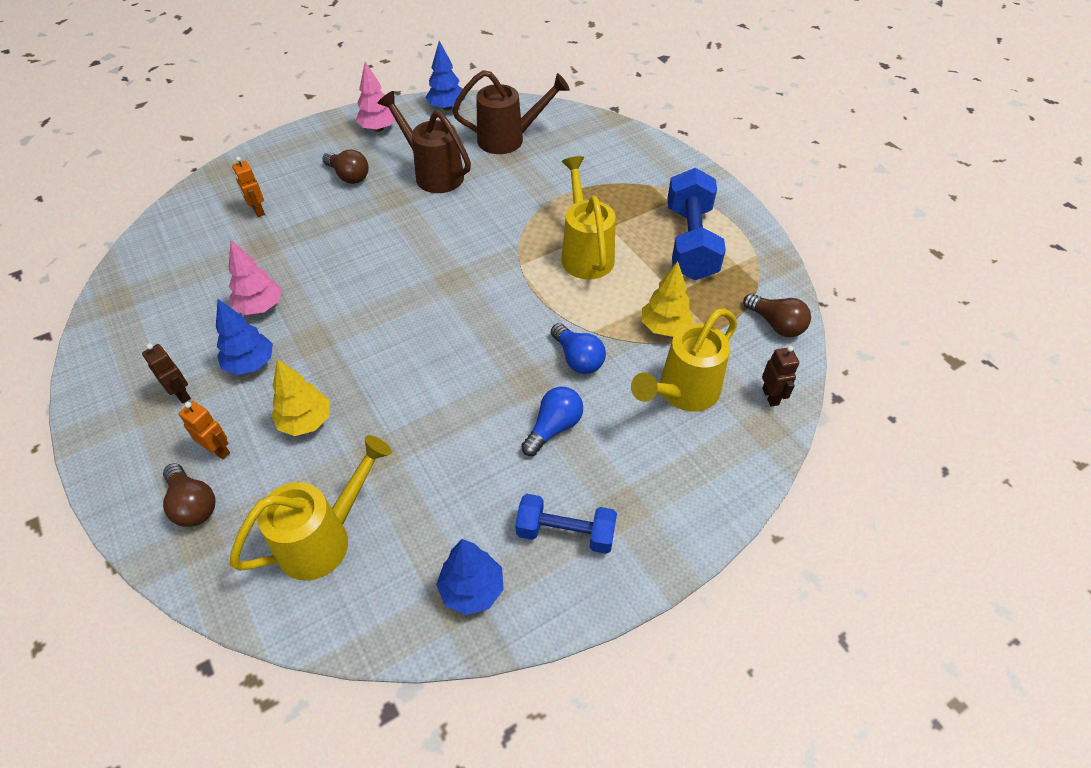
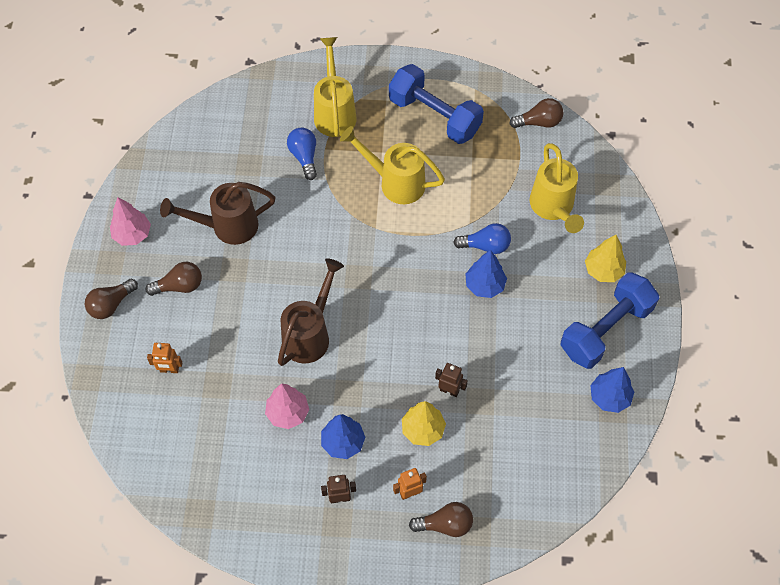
camera: 55 degrees left, 10 degrees up
yellow watering can [230,435,392,581] -> yellow watering can moved to [314,37,357,137]
blue tree [425,41,465,110] -> blue tree moved to [465,250,507,298]
brown watering can [452,70,570,154] -> brown watering can moved to [278,258,344,366]
blue dumbbell [515,494,617,554] -> blue dumbbell [560,272,659,369], size x1.61
blue light bulb [521,386,583,456] -> blue light bulb moved to [287,128,317,180]
yellow tree [642,261,694,337] -> yellow tree moved to [585,235,626,282]
brown robot [762,346,799,407] -> brown robot moved to [435,363,468,397]
none -> brown light bulb [85,278,138,319]

